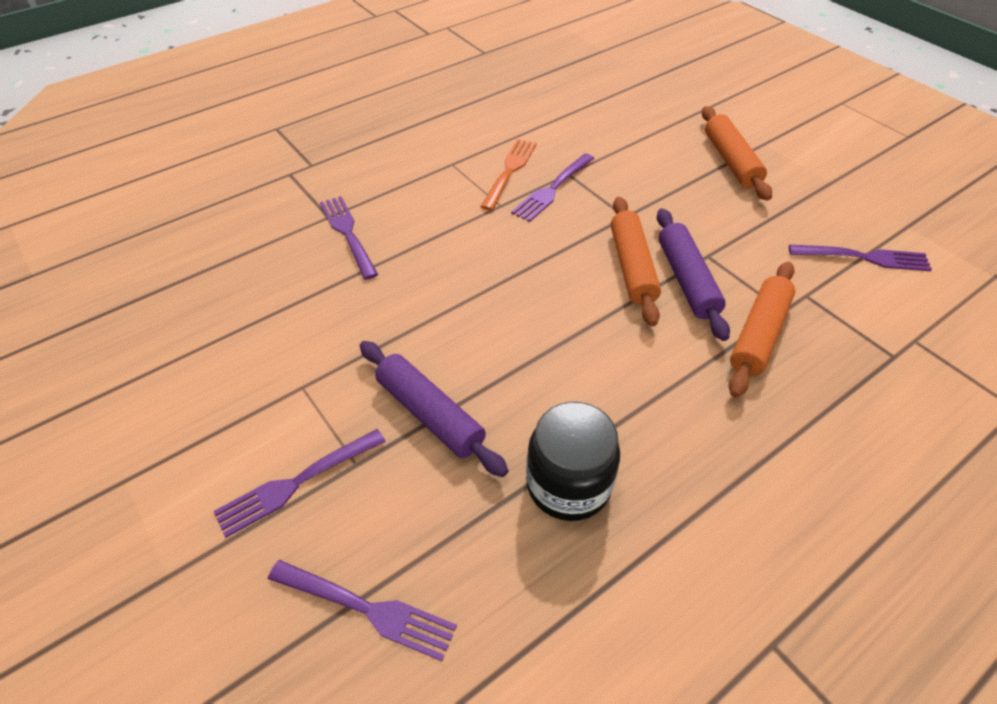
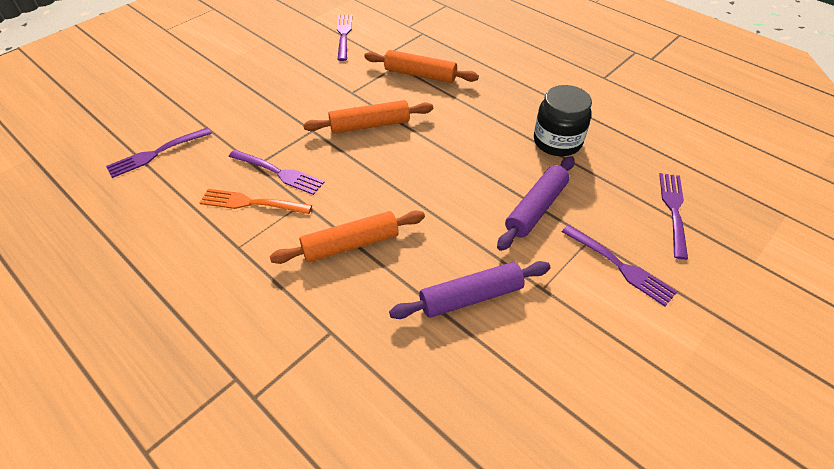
camera: 100 degrees left, 0 degrees up
purple fork [320,196,378,280] -> purple fork moved to [106,127,212,178]
purple rolling pin [657,208,730,341] -> purple rolling pin moved to [389,261,550,319]
orange rolling pin [702,106,772,201] -> orange rolling pin moved to [270,210,425,264]

